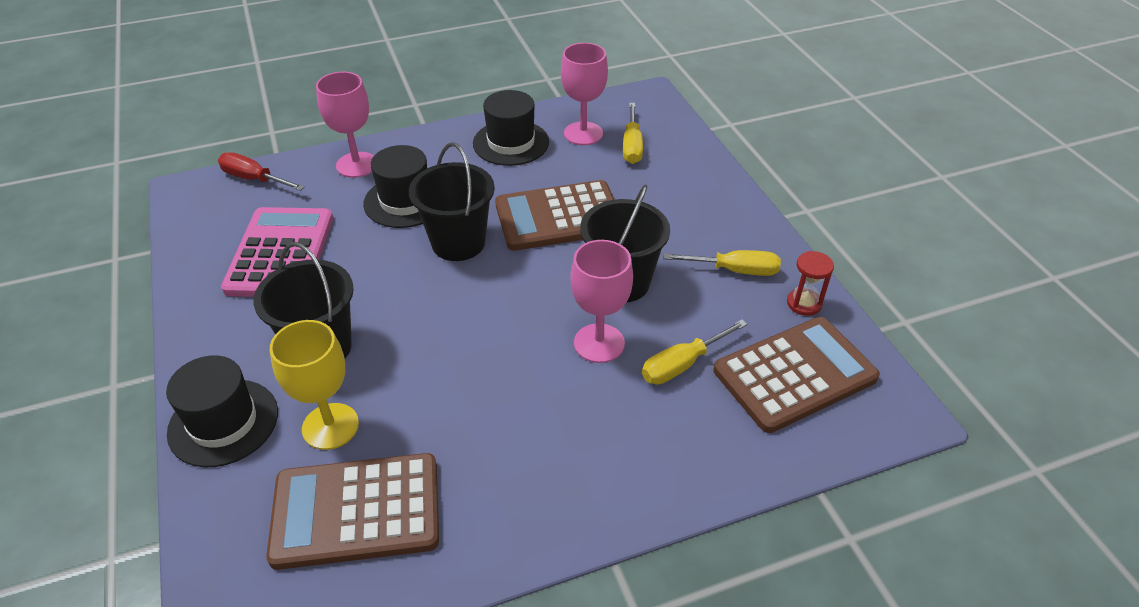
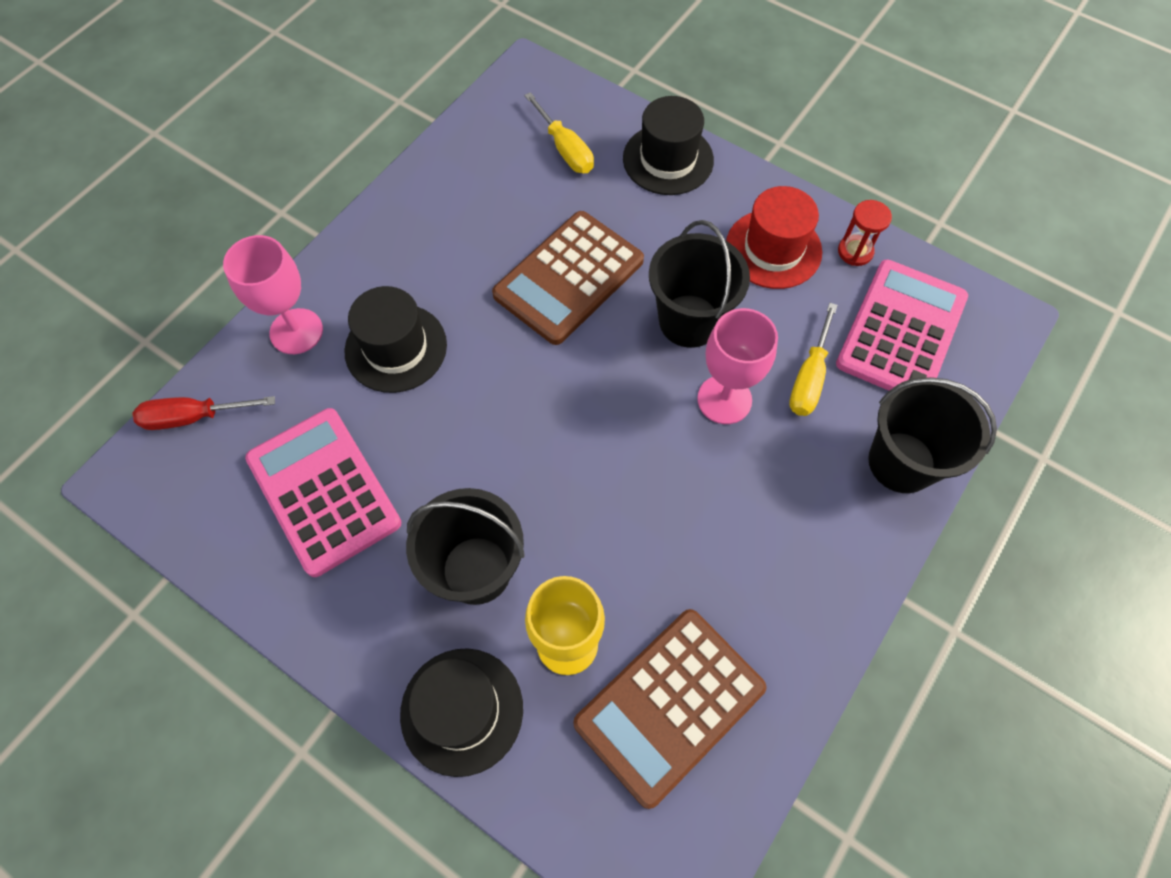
camera: 35 degrees left, 20 degrees up
black bucket [409,142,495,261] -> black bucket moved to [868,377,997,493]
black hat [473,90,549,166] -> black hat moved to [623,96,714,195]
pink goblet [561,43,608,145] -> none
yellow screwdriver [663,250,781,276] -> red hat [726,186,822,289]
brown calculator [713,317,880,433] -> pink calculator [836,260,968,391]

